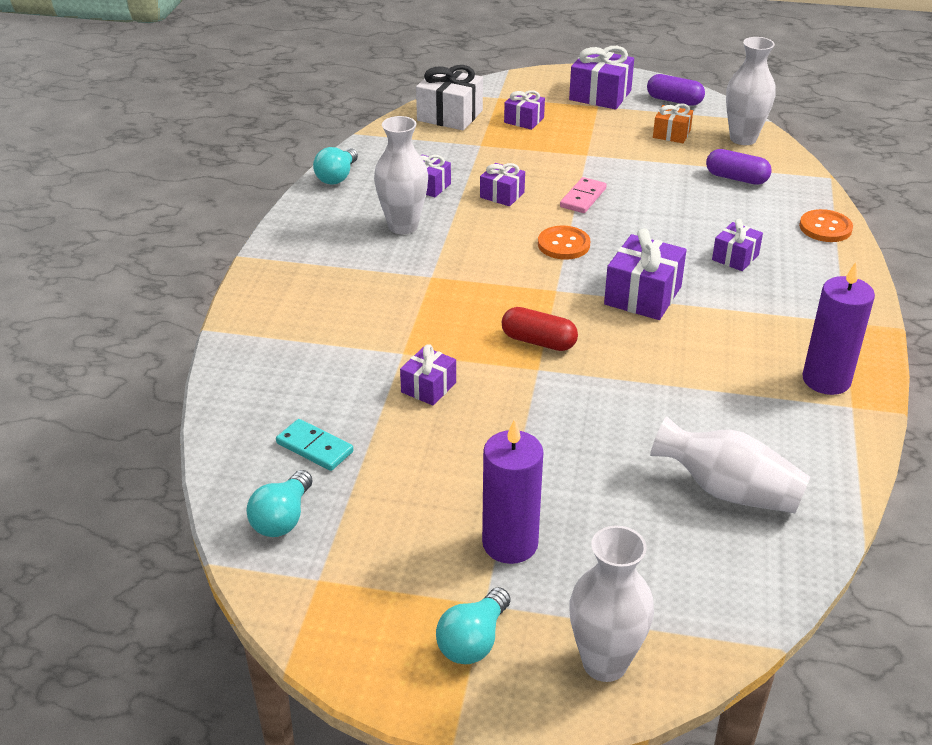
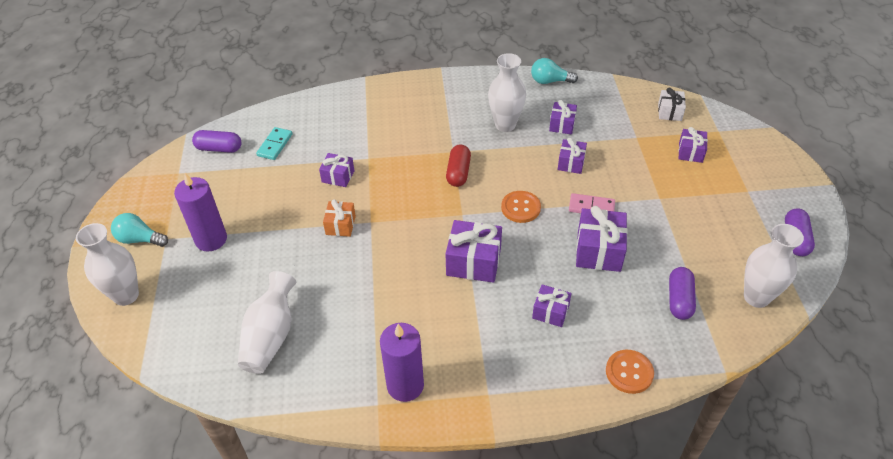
camera: 75 degrees right, 10 degrees up
turquoise light bulb [246,470,313,537] -> purple capsule [192,130,242,153]
white gift [416,65,483,130] -> white gift [658,88,686,121], size x0.60
red capsule [502,307,578,351] -> red capsule moved to [446,145,471,187]
purple gift [569,46,634,110] -> purple gift moved to [576,206,628,272]
orange gift [653,103,693,143] -> orange gift moved to [323,199,356,237]

